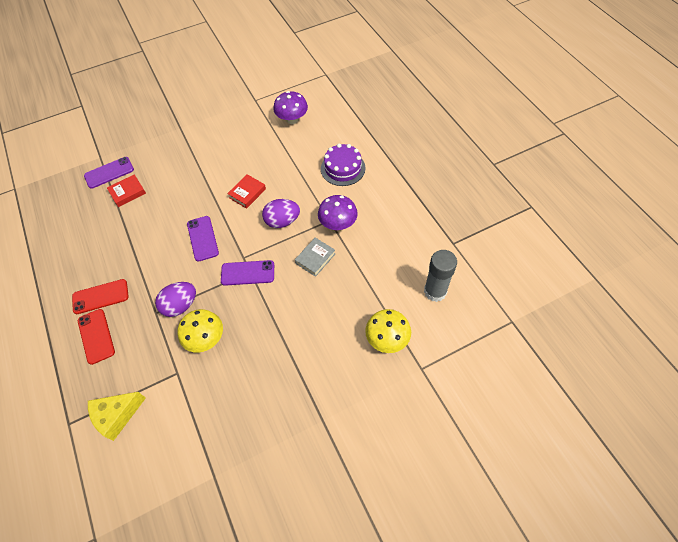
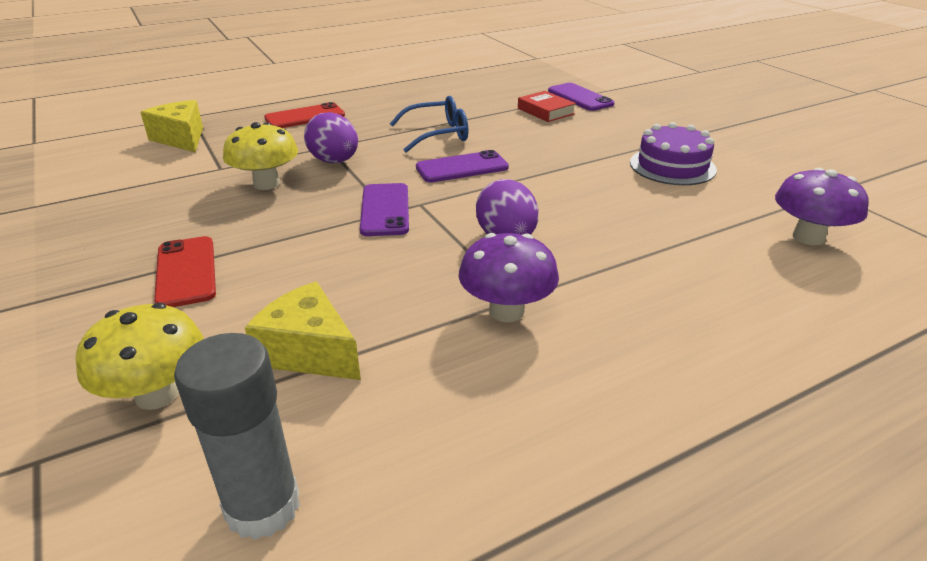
camera: 85 degrees right, 25 degrees down
red phone [72,279,129,314] -> red phone moved to [154,236,216,307]
red book [227,174,266,209] -> none
grey book [295,238,335,277] -> none
purple cake [321,143,366,186] -> purple cake moved to [630,122,717,185]
none -> yellow cheese [245,282,361,380]
none -> blue glasses [390,96,468,152]

